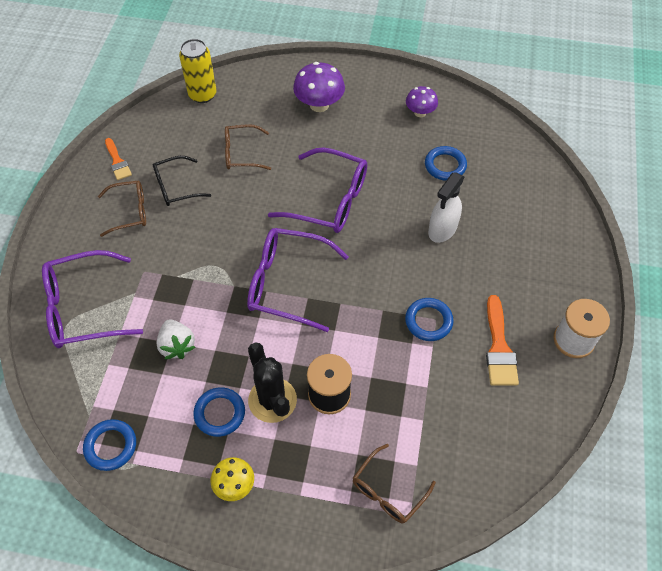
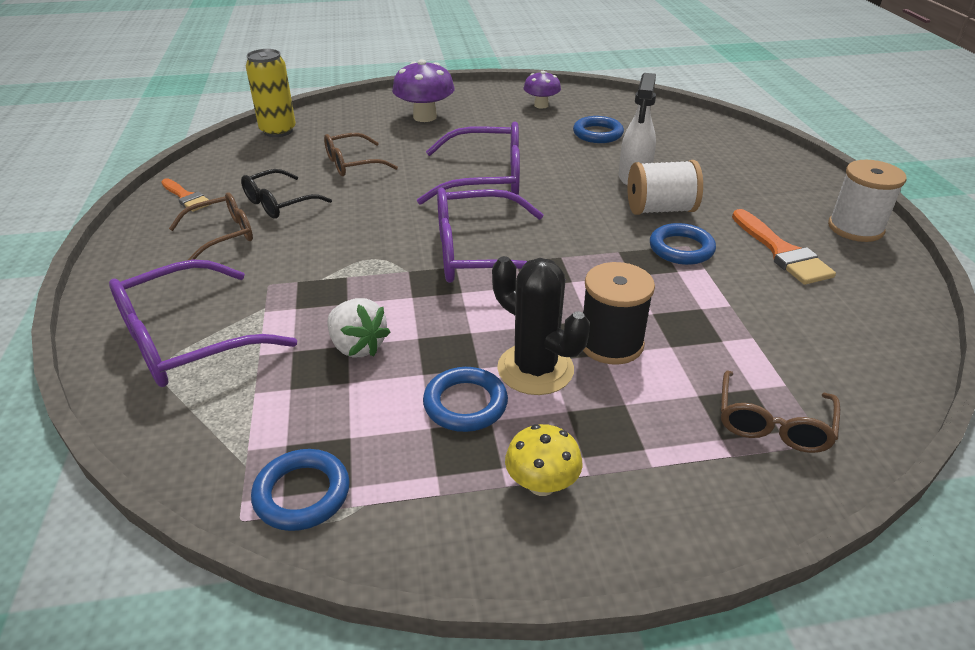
camera: 20 degrees left, 20 degrees down
none -> white spool [627,160,703,215]

